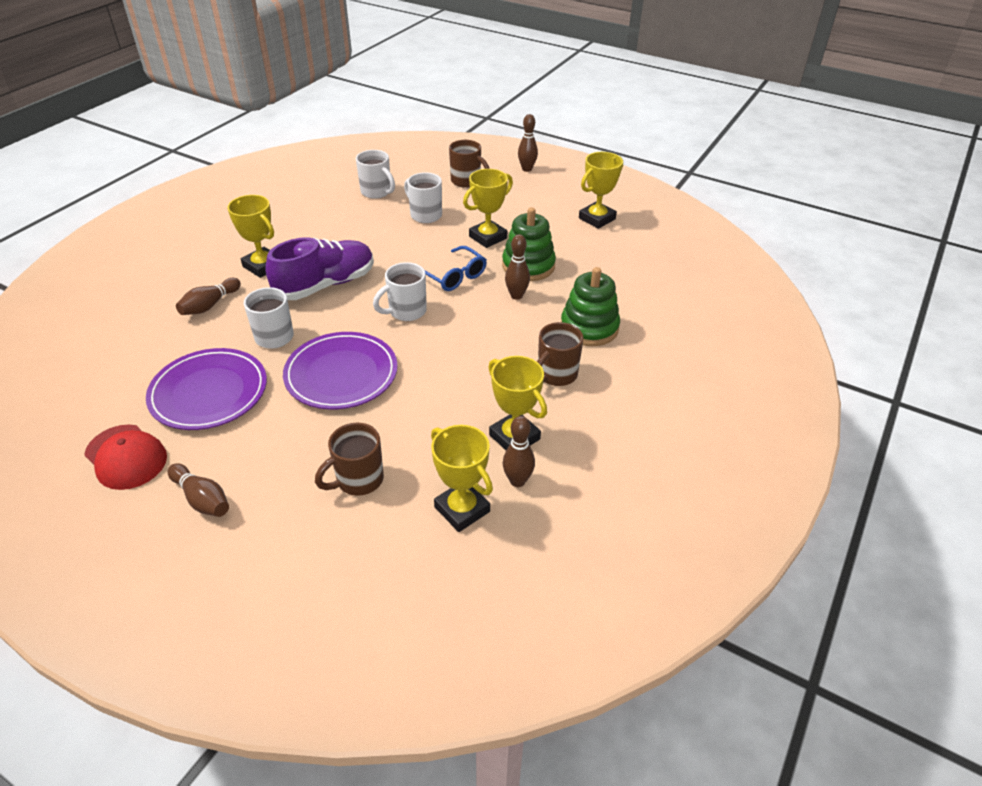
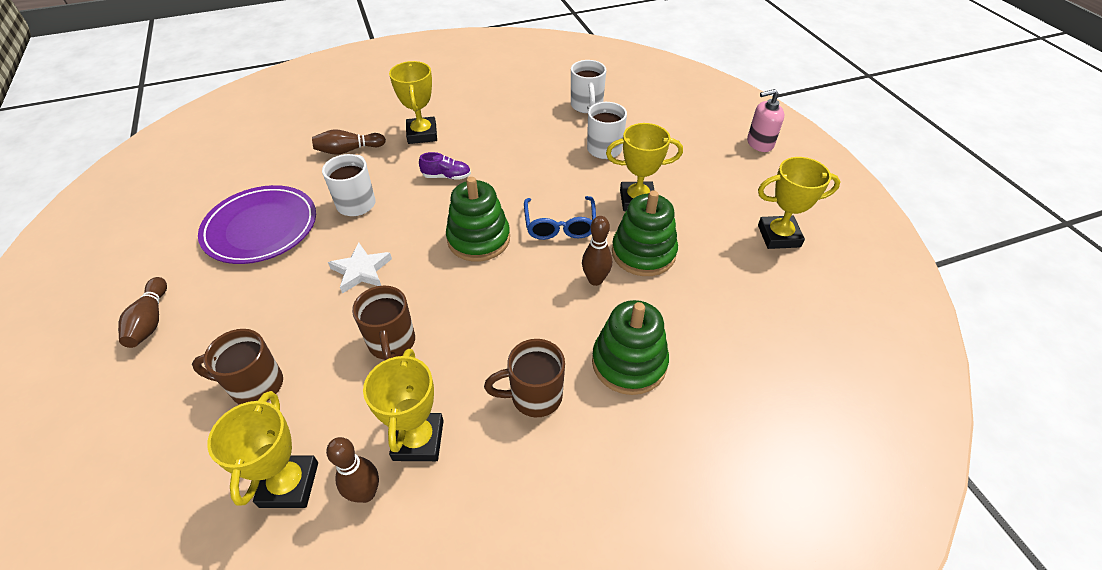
camera: 40 degrees right, 5 degrees up
red cap [84,424,167,490] -> none
purple shoe [266,237,374,300] -> purple shoe [419,152,471,180], size x0.44
purple plate [283,332,397,409] -> white star [328,243,392,294]
white mug [373,262,427,321] -> green stacking toy [446,177,510,261]
brown mug [449,140,489,188] -> brown mug moved to [352,286,415,360]
brown bowling pin [518,114,538,172] -> pink soap dispenser [747,89,784,152]

